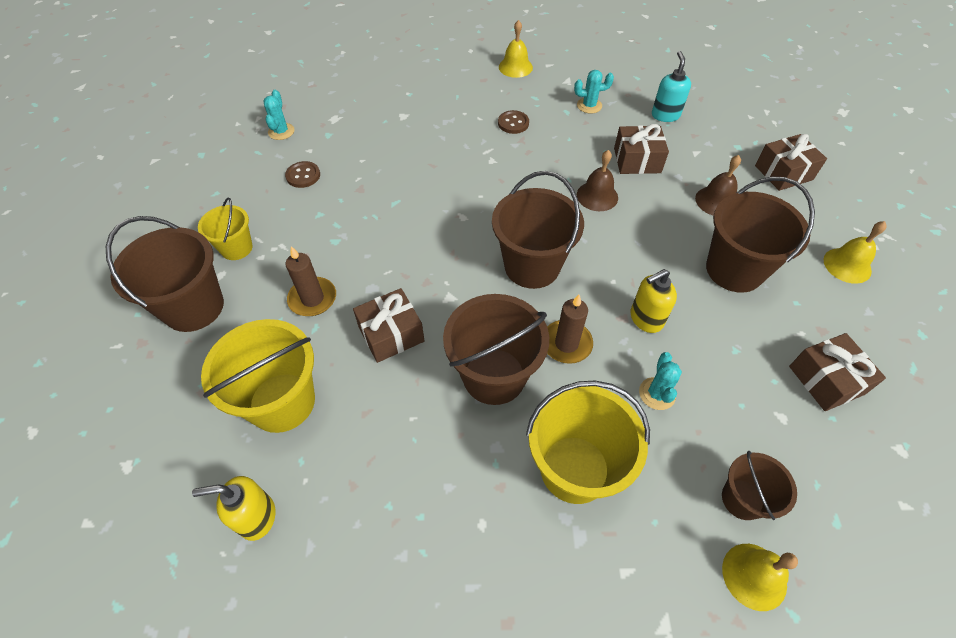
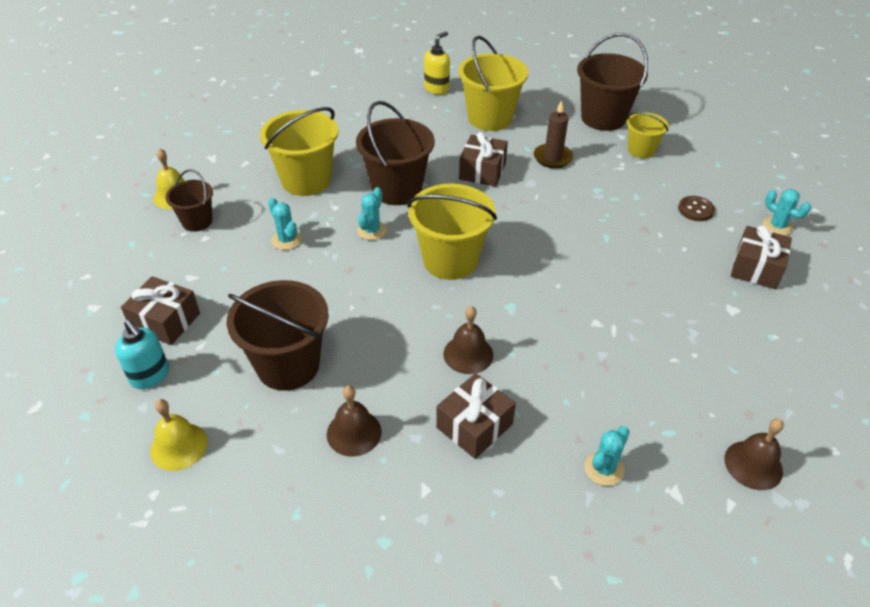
camera: 135 degrees right, 10 degrees down
brown bucket [492,171,584,289] -> yellow bucket [407,183,497,280]
brown button [498,110,529,134] -> none
yellow bell [499,20,533,78] -> brown bell [724,418,784,490]
brown candle [547,294,593,364] -> turquoise cactus [357,187,387,240]
yellow soap dispenser [630,269,677,333] -> none
turquoise soap dispenser [652,51,691,122] -> turquoise soap dispenser moved to [115,319,169,389]
brown gift [755,134,827,191] -> brown gift moved to [731,225,792,289]

